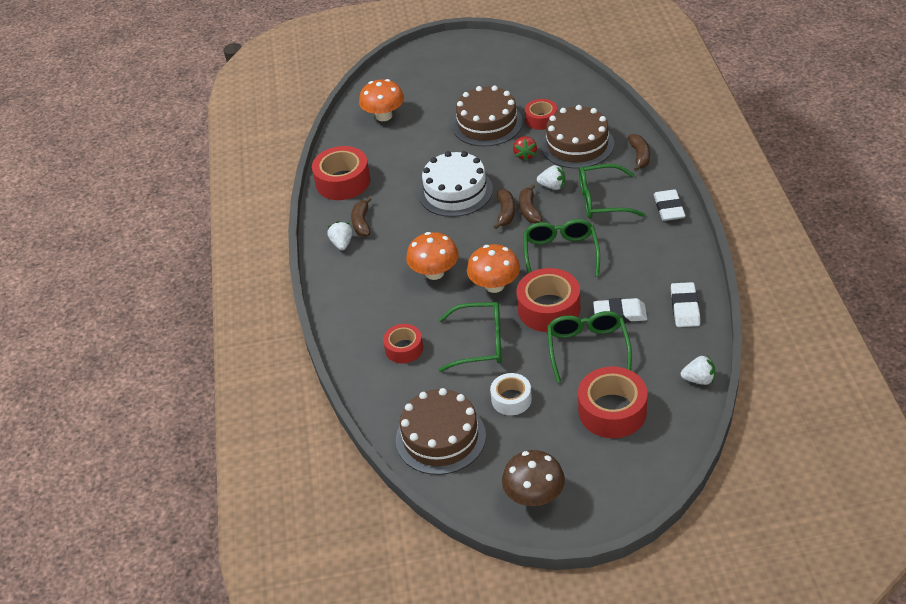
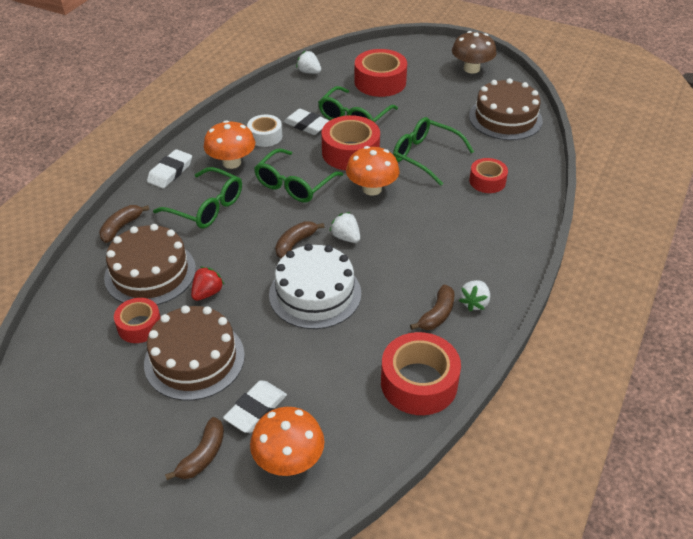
camera: 150 degrees left, 0 degrees up
orange mushroom [406,232,459,280] -> orange mushroom moved to [204,120,255,169]
white tape [490,373,532,415] -> white tape moved to [247,115,282,147]
brown banana [519,184,543,223] -> brown banana moved to [165,417,224,480]
white strawberry [537,165,565,190] -> white strawberry moved to [329,212,360,243]
white eraser [671,282,700,327] -> white eraser moved to [223,380,287,433]

